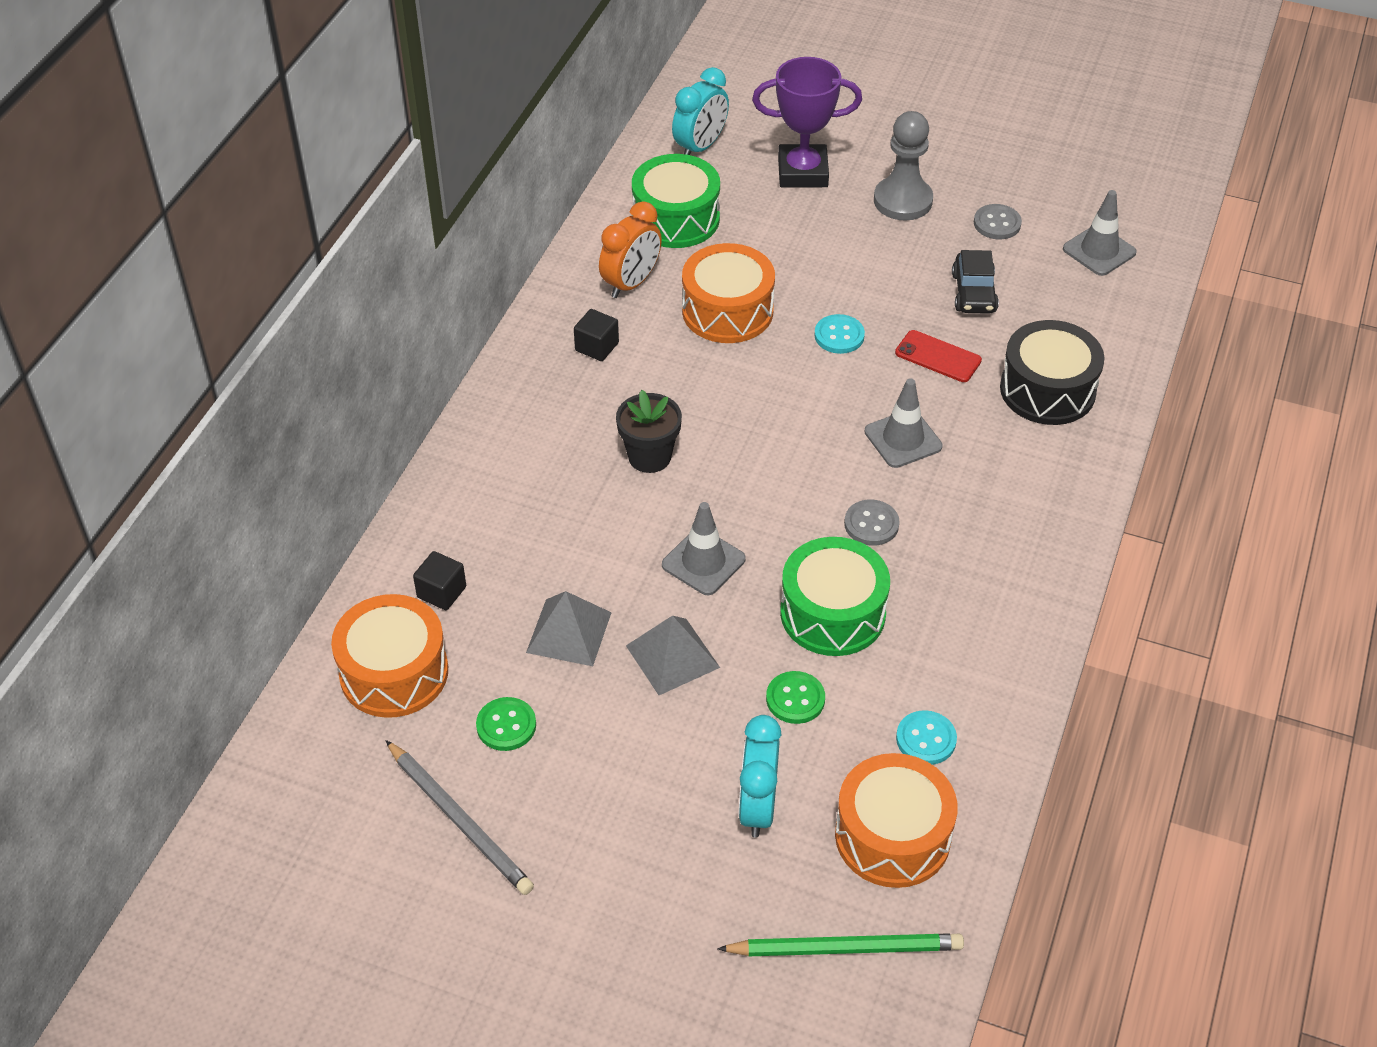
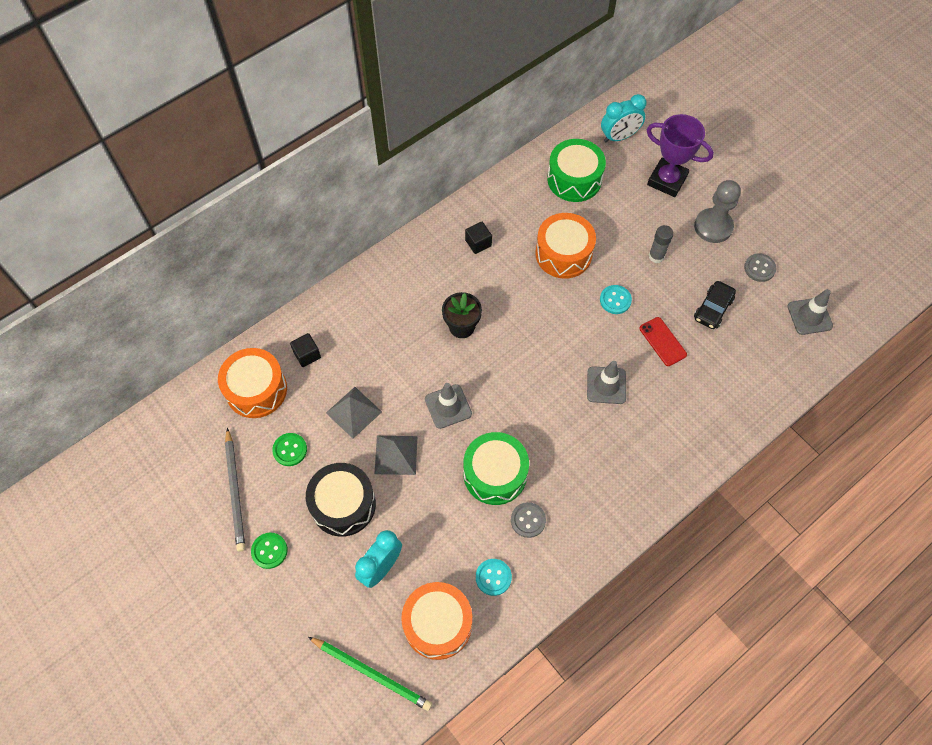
camera: 30 degrees right, 15 degrees up
orange clock [599,201,662,298] -> none
green button [766,671,825,724] -> green button moved to [251,532,288,569]
grey button [844,500,900,546] -> grey button moved to [511,502,546,538]
black drum [1000,320,1104,425] -> black drum moved to [306,463,376,537]
none -> grey glue stick [649,225,674,263]

